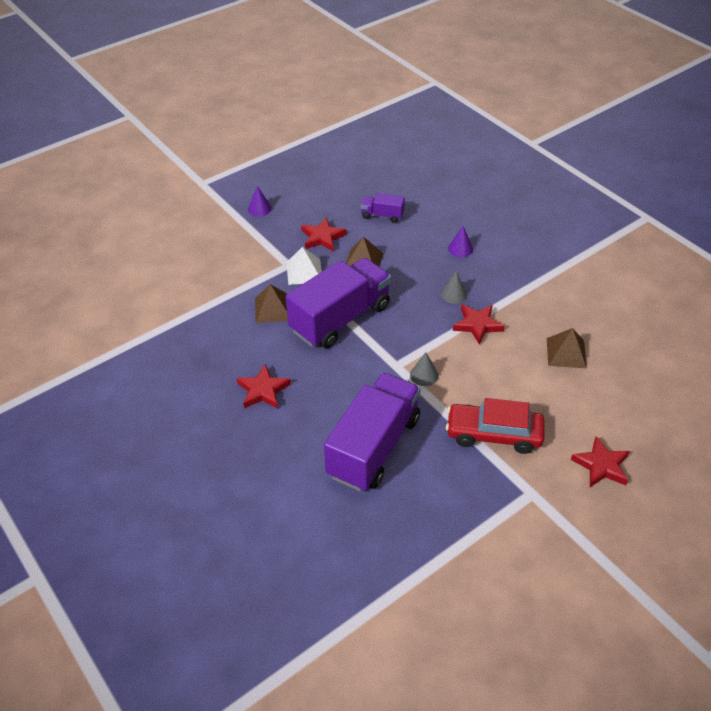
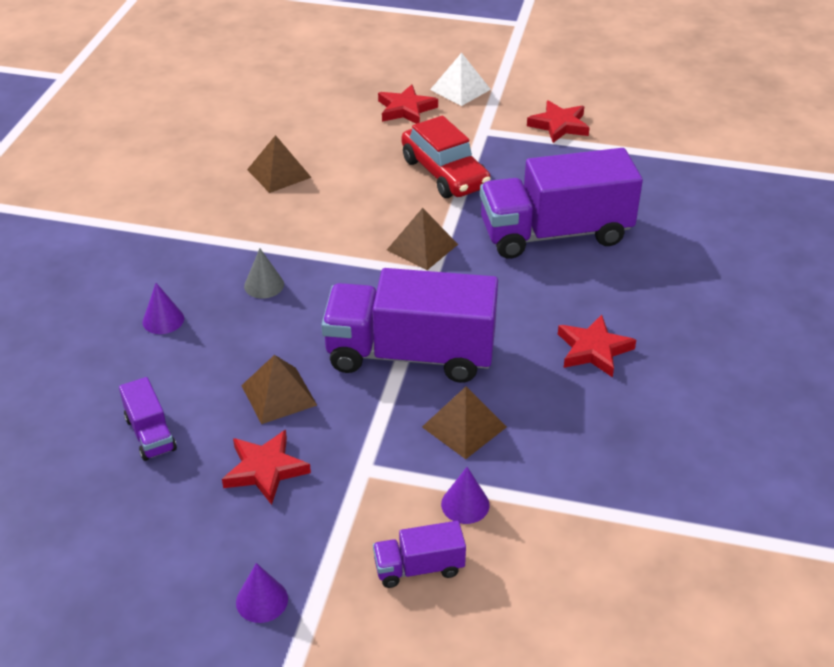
camera: 130 degrees left, 5 degrees down
white pyramid [287,247,322,285] -> white pyramid moved to [430,53,491,106]
grey cone [410,352,439,386] -> brown pyramid [387,208,458,270]
red star [453,304,505,344] -> red star moved to [527,100,590,143]
none -> purple truck [373,521,466,588]
none -> purple cone [441,467,490,524]

